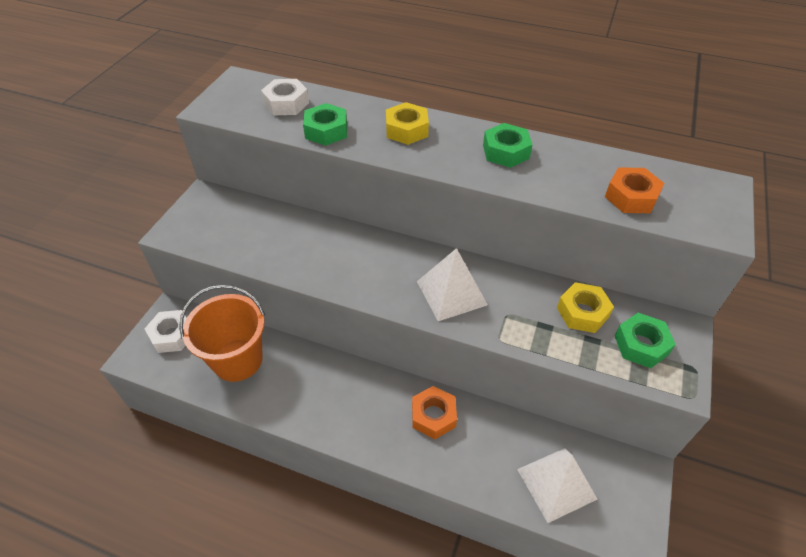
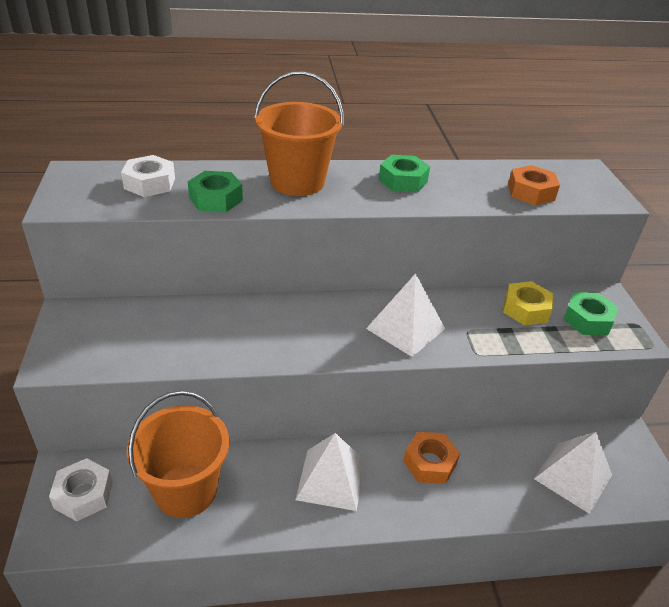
camera: 30 degrees left, 10 degrees down
yellow nut [386,102,429,145] -> orange bucket [254,71,344,196]
none -> white pyramid [295,433,365,511]

